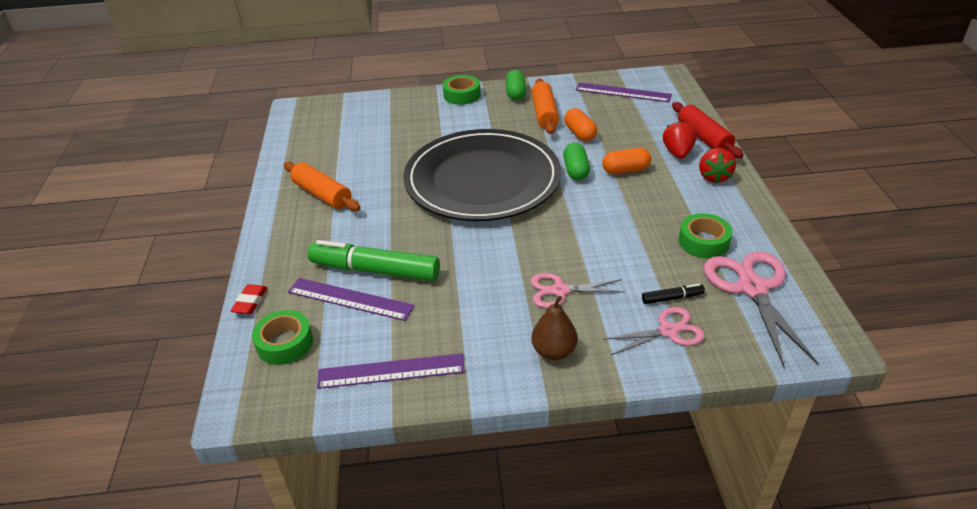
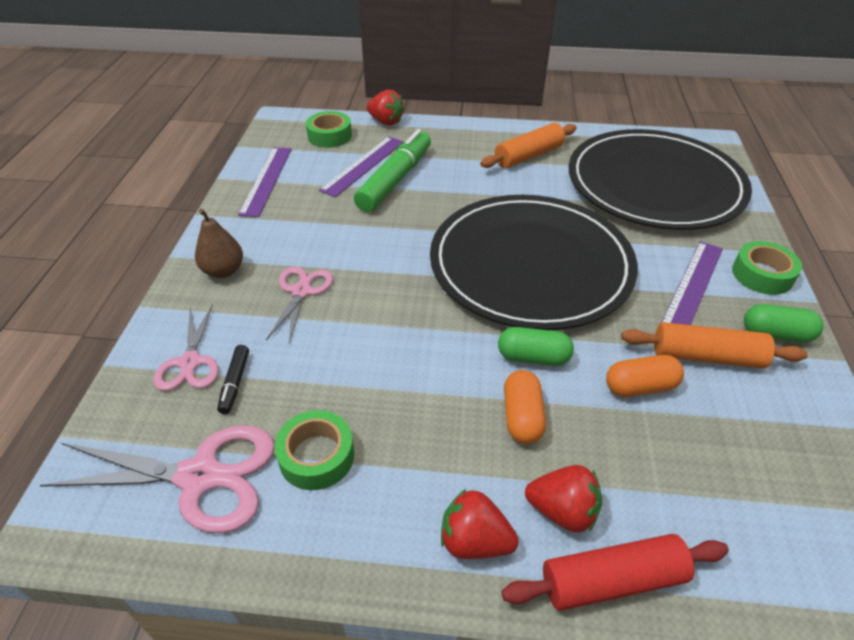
camera: 100 degrees right, 5 degrees up
red eraser [231,284,267,314] -> red strawberry [367,90,405,125]
purple ruler [575,82,672,102] -> purple ruler moved to [661,241,723,325]
none -> black plate [569,129,752,230]

